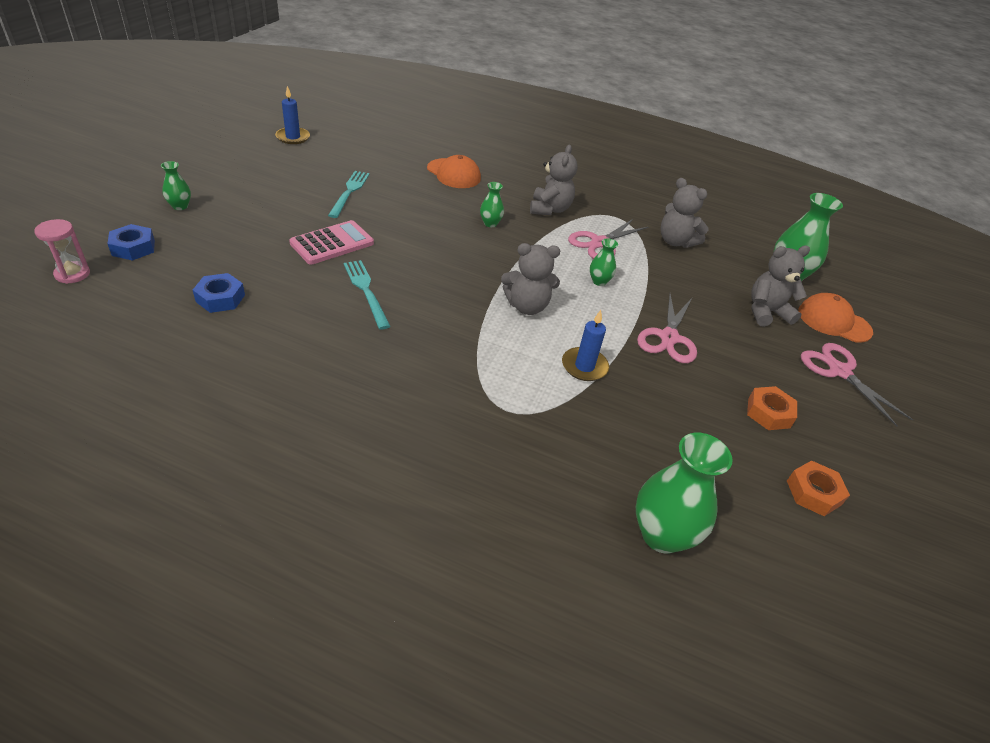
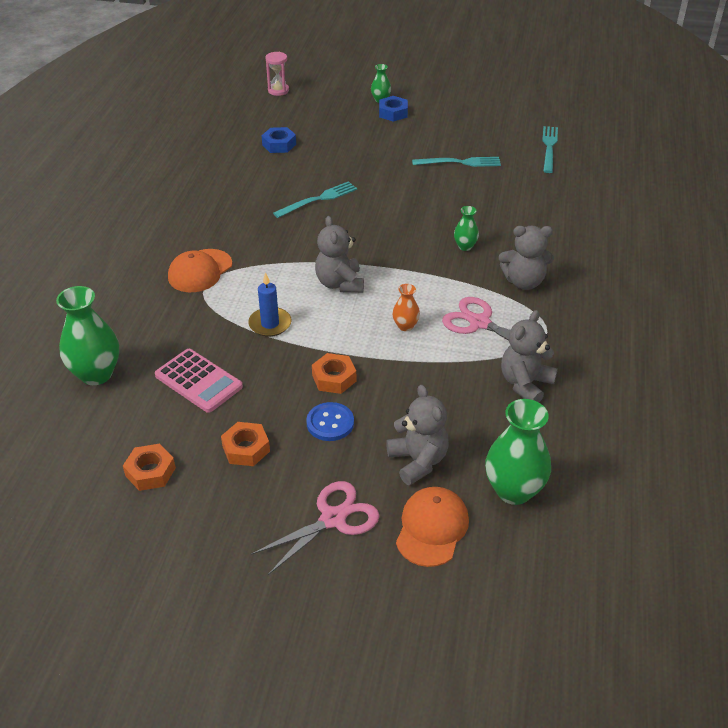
camera: 85 degrees right, 0 degrees up
blue nut [107,224,155,261] -> blue nut moved to [379,96,408,122]
blue candle [275,86,310,144] -> none
pink calculator [289,220,374,265] -> pink calculator moved to [155,349,243,413]
orange cap [427,155,481,188] -> orange cap moved to [168,249,232,292]
green vase [590,238,618,286] -> orange vase [392,284,420,331]
pink scissors [637,294,697,363] -> orange nut [312,353,356,394]
none -> blue button [306,402,354,441]
none -> turquoise fork [542,126,558,173]

